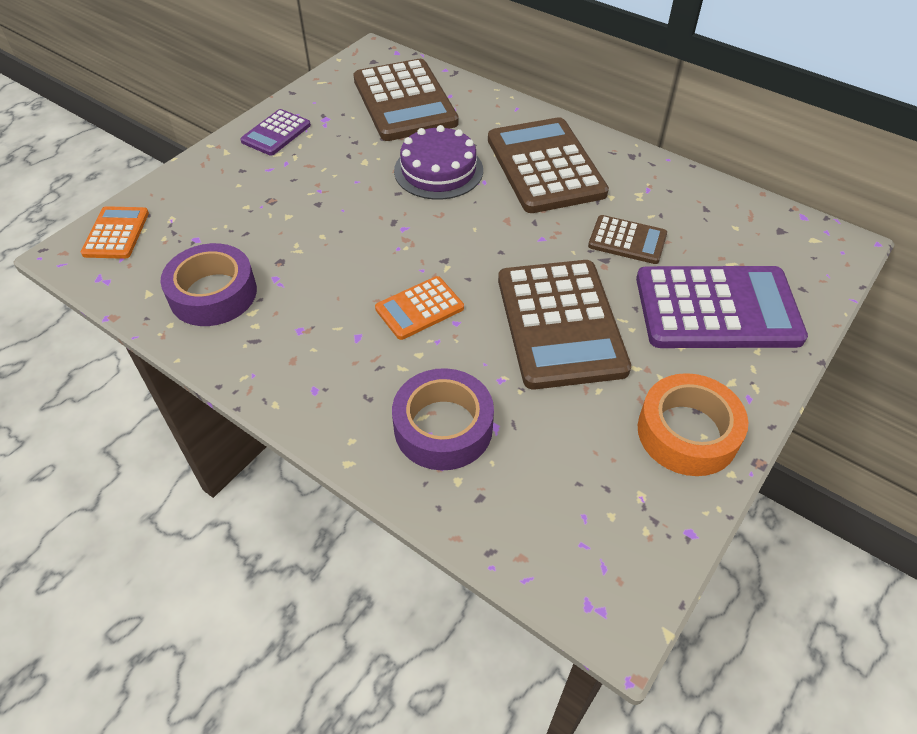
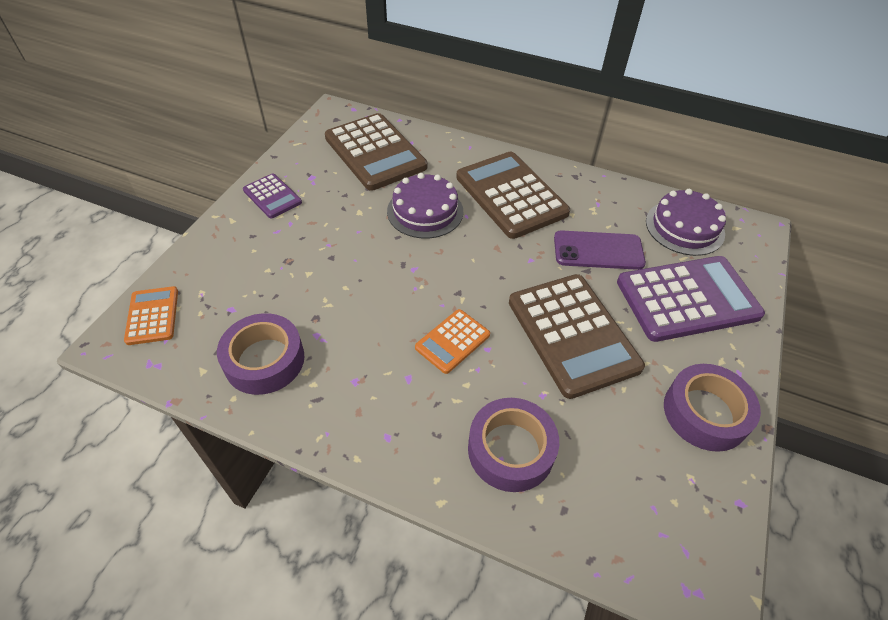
camera: 15 degrees left, 0 degrees up
purple calculator [240,109,311,156] -> purple calculator turned 60 degrees counterclockwise [243,174,302,218]
brown calculator [588,215,667,264] -> purple phone [554,230,646,270]
orange tape [638,373,748,476] -> purple tape [664,364,761,452]
none -> purple cake [646,189,726,256]

